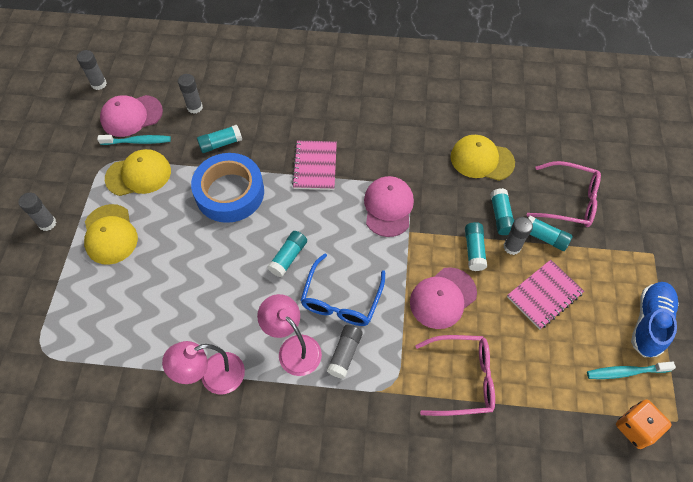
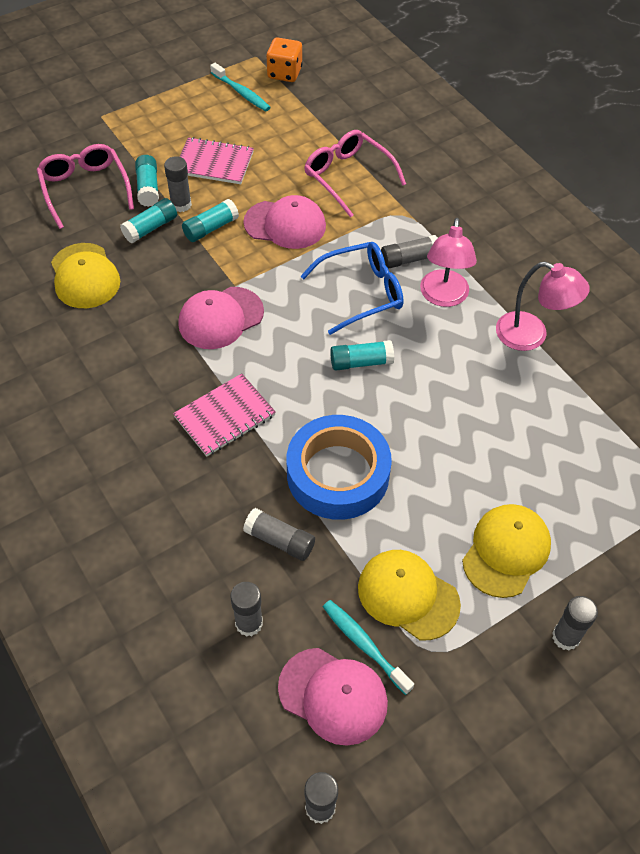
camera: 130 degrees left, 5 degrees down
turquoise glue stick [197,125,242,153] -> grey glue stick [243,508,315,561]
blue shoe [631,282,679,357] -> none

